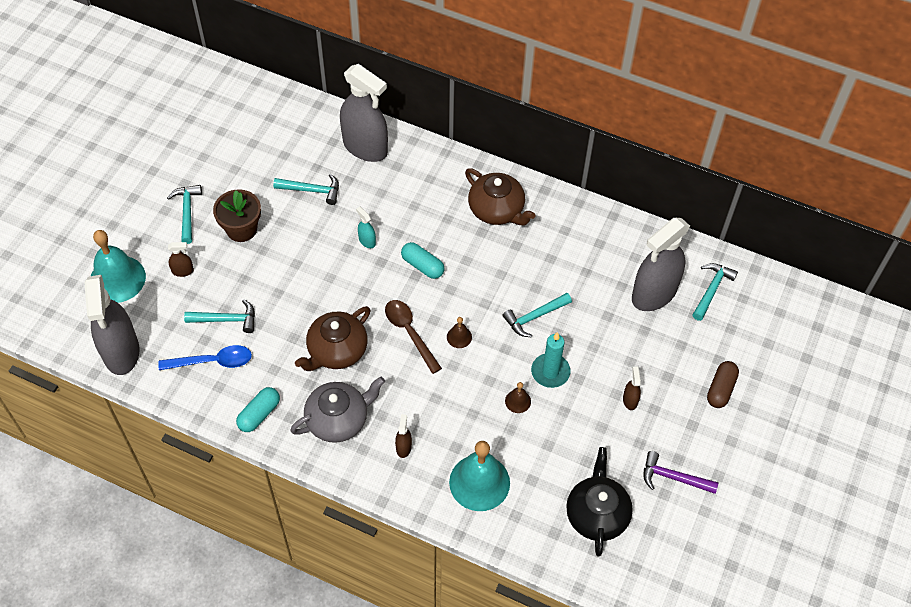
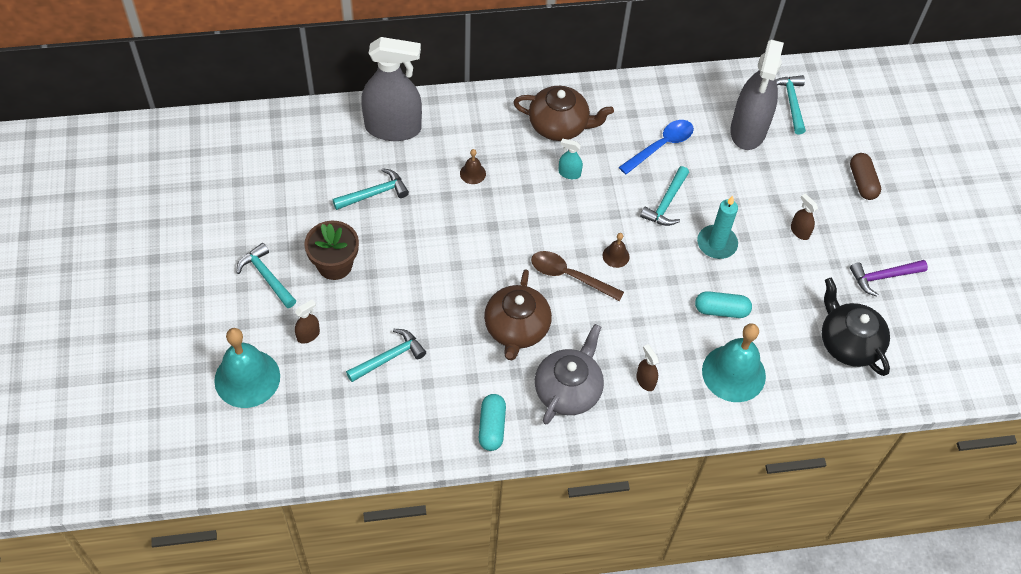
camera: 35 degrees left, 0 degrees up
grey spray bottle [84,275,139,375] -> none
blue spoon [158,345,252,370] -> blue spoon moved to [619,120,694,175]
turquoise spray bottle [356,206,376,248] -> turquoise spray bottle moved to [558,139,583,179]
turquoise capsule [401,242,445,279] -> turquoise capsule moved to [695,291,752,318]
brown bell [505,382,531,413] -> brown bell moved to [460,149,486,184]

